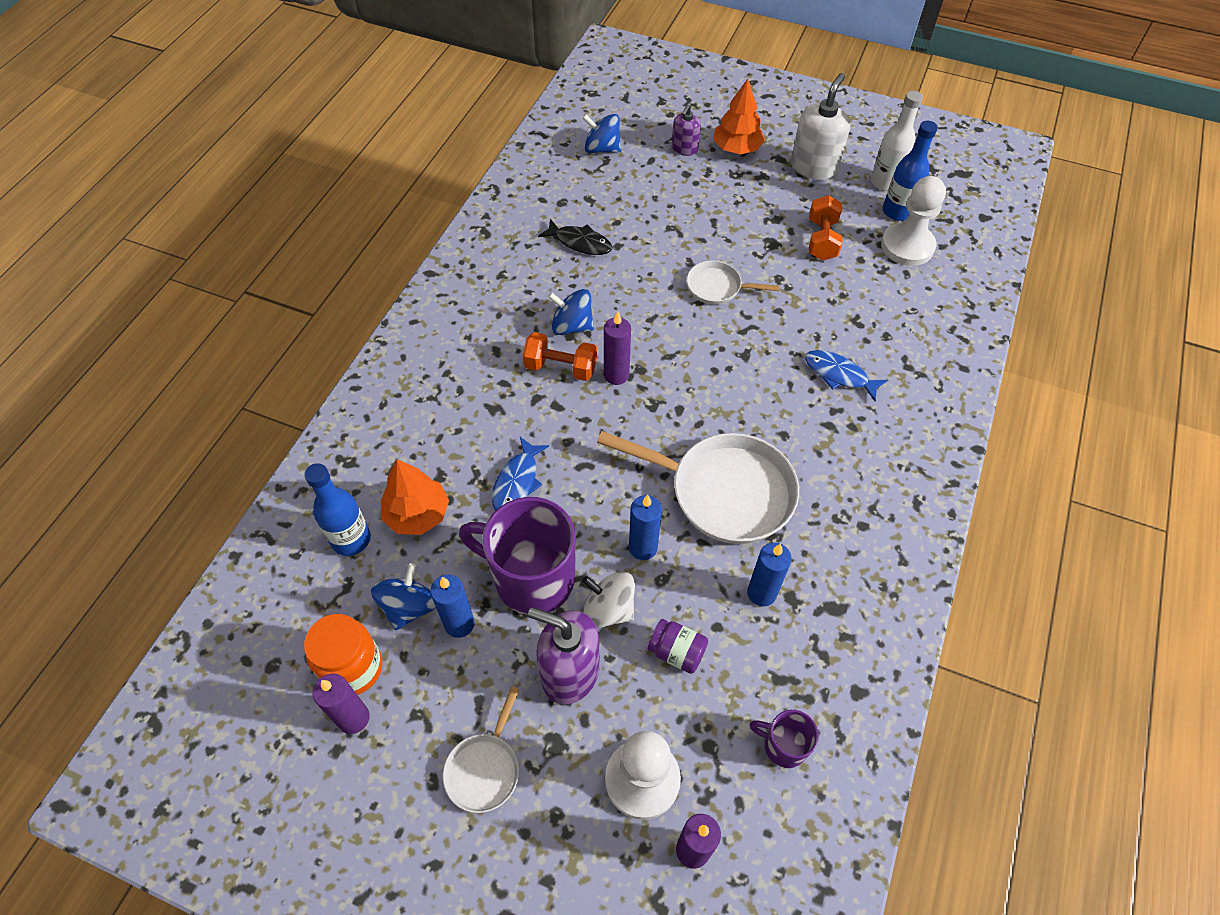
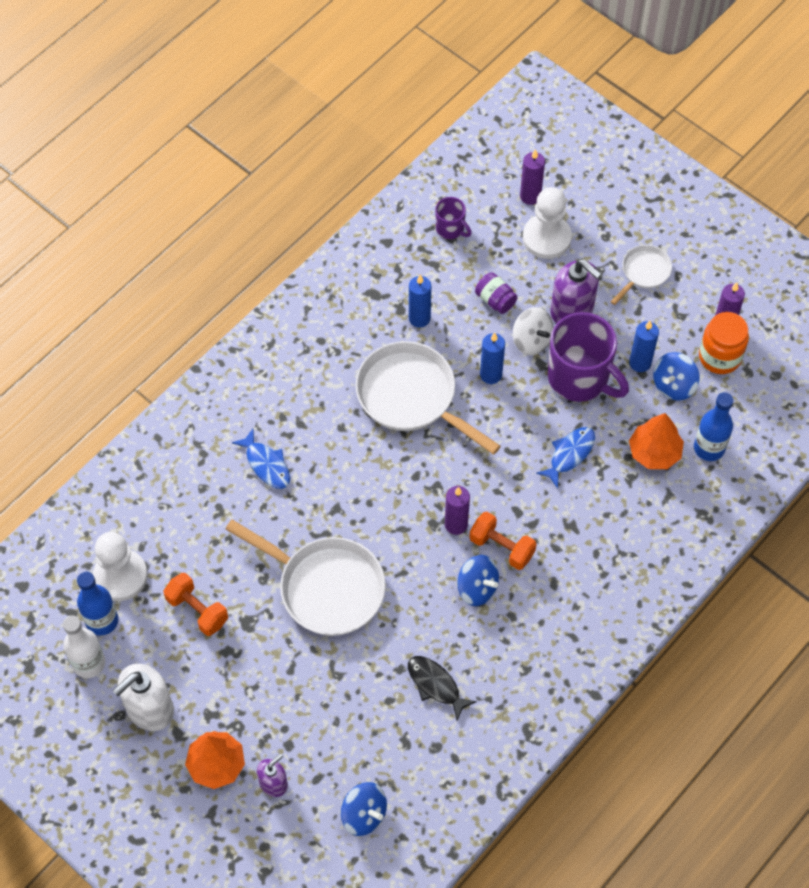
camera: 160 degrees left, 5 degrees up
white pan [687,261,779,305] -> white pan [225,519,386,636], size x1.94
orange dumbbell [809,195,843,261] -> orange dumbbell turned 75 degrees counterclockwise [163,573,228,636]

